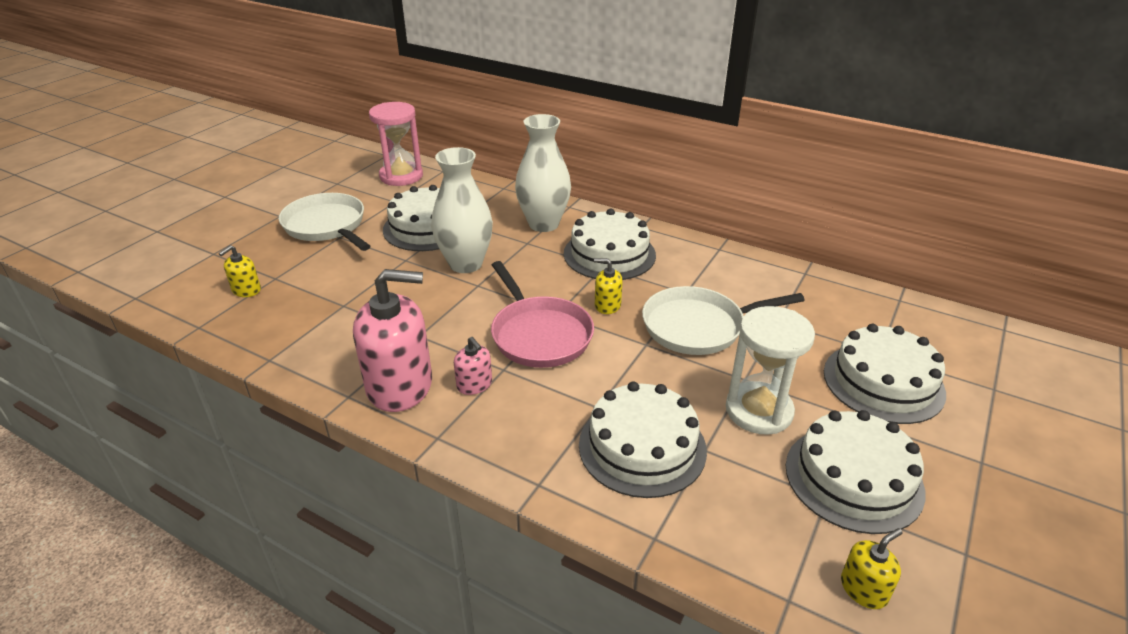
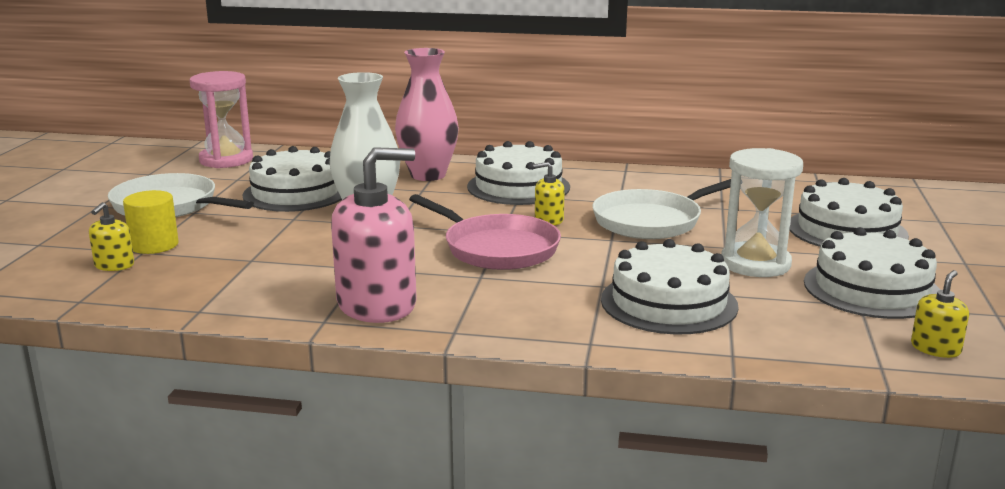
camera: 20 degrees left, 15 degrees down
pink soap dispenser [454,337,492,395] -> none
white vase [515,114,571,232] -> pink vase [395,48,459,181]
none -> yellow cylinder [123,190,179,254]

